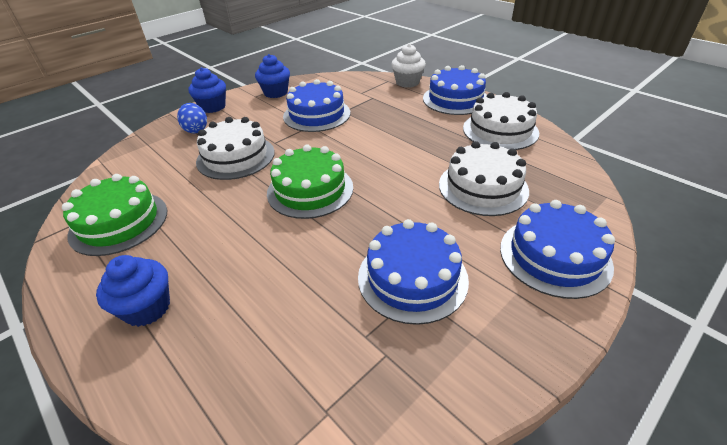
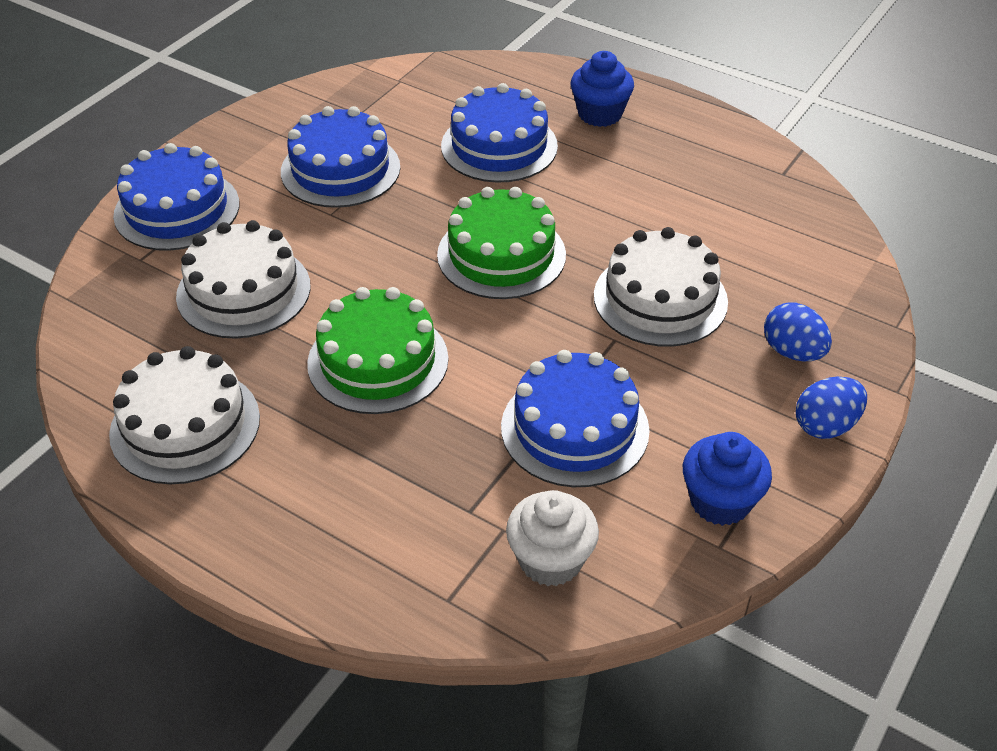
camera: 165 degrees right, 5 degrees up
green cake [62,174,167,256] -> green cake moved to [307,287,448,414]
blue cupcake [188,67,226,113] -> blue egg [796,377,867,439]
white cupcake [391,44,426,88] -> white cupcake moved to [506,490,599,586]
blue cake [423,65,487,115] -> blue cake moved to [441,83,558,183]

